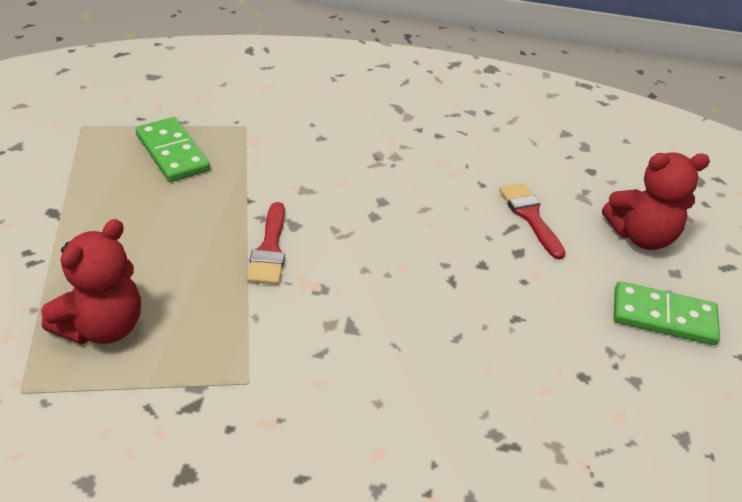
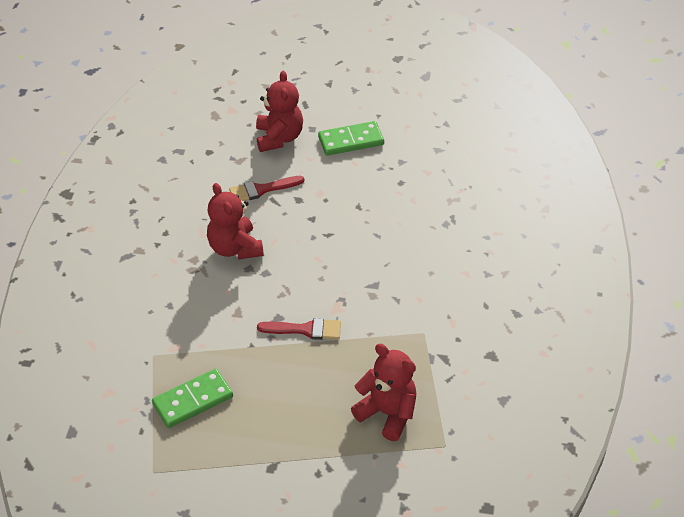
camera: 85 degrees left, 5 degrees up
green domino [613,281,720,345] -> green domino turned 60 degrees clockwise [318,121,384,156]
none -> red teddy bear [207,183,264,260]

